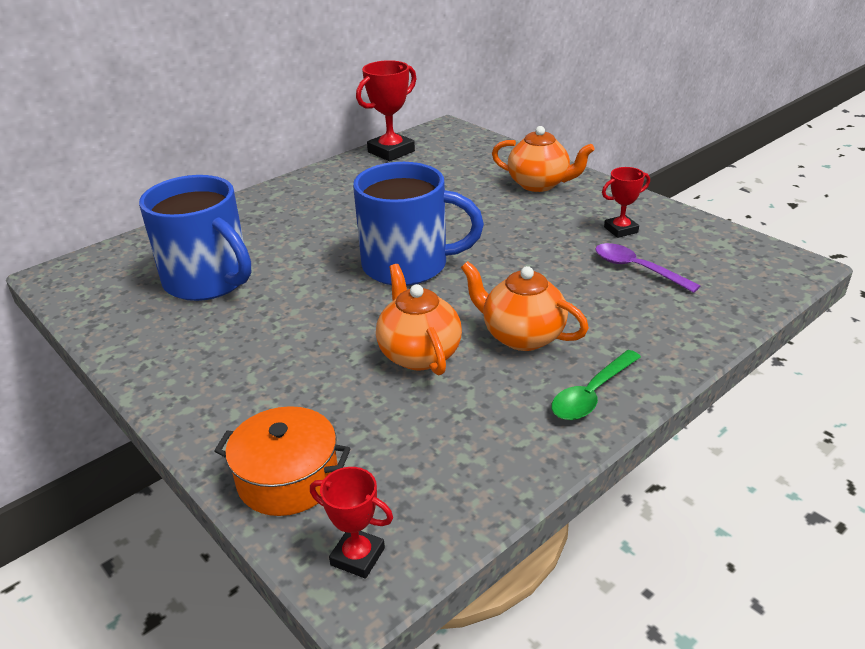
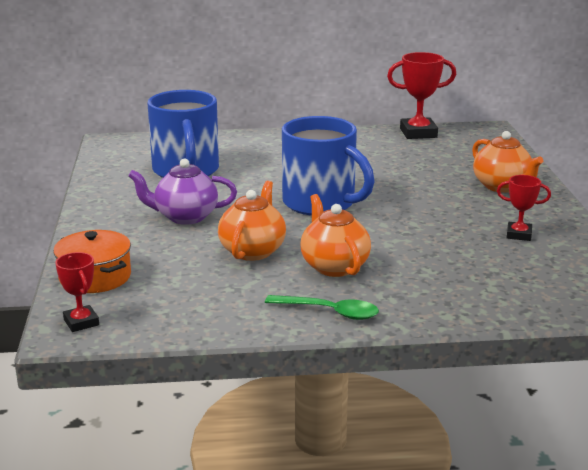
camera: 35 degrees right, 10 degrees down
green spoon [552,350,641,420] -> green spoon turned 150 degrees counterclockwise [265,295,379,320]
purple spoon [595,243,700,293] -> none
none -> purple teapot [128,159,237,225]

